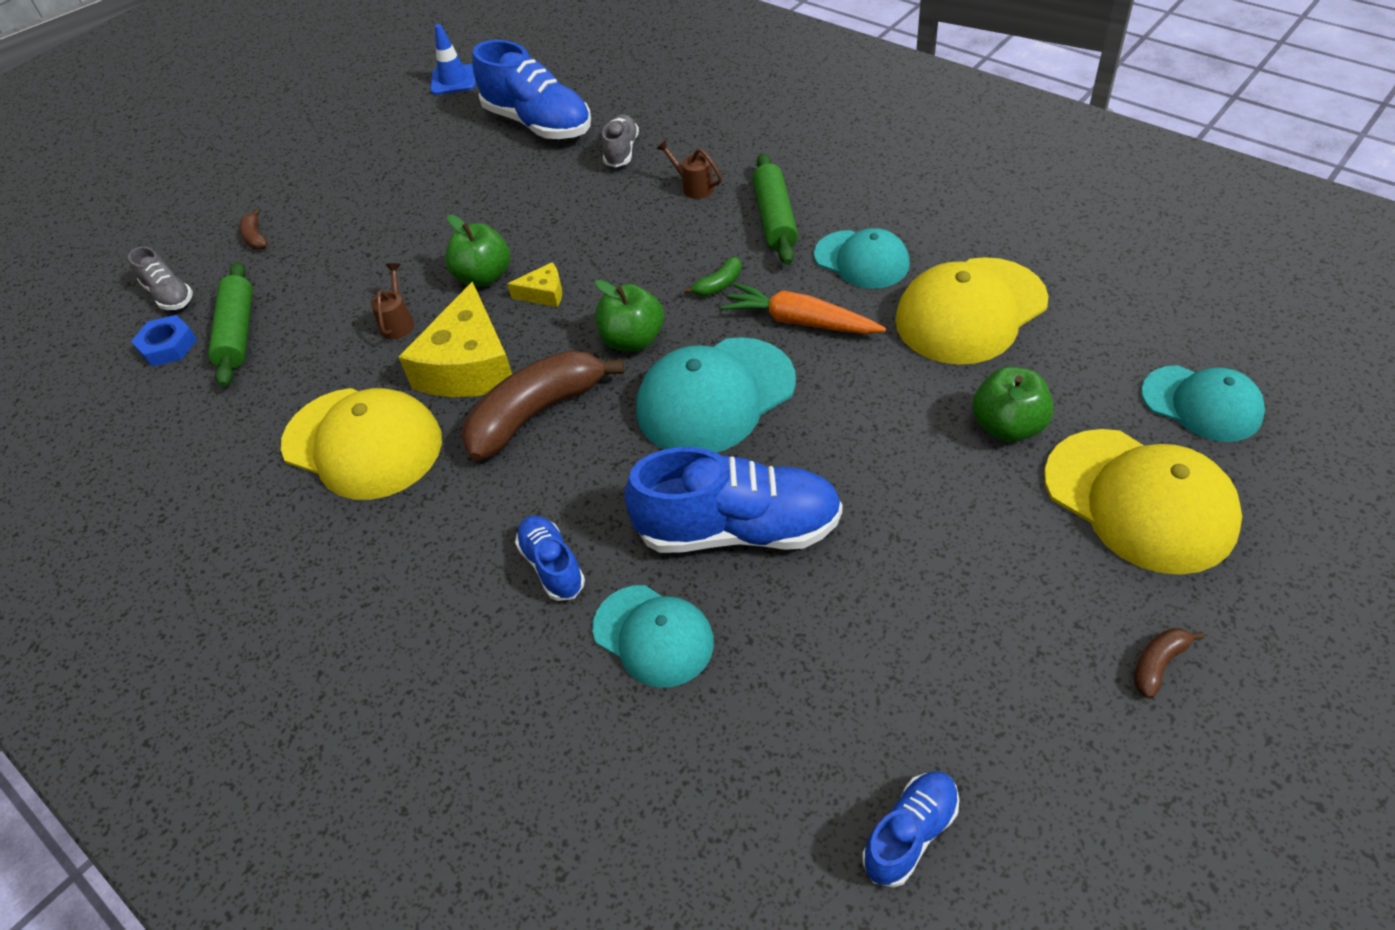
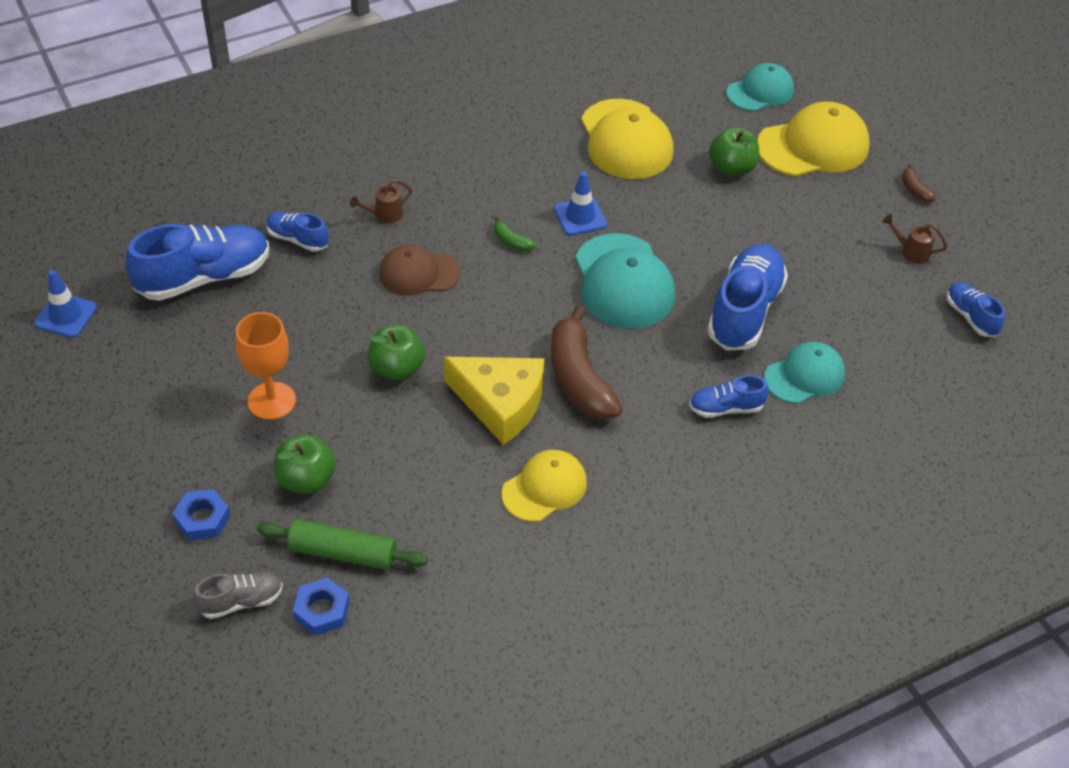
camera: 75 degrees left, 0 degrees up
brown banana [240,209,268,250] -> blue nut [172,489,231,541]
yellow cap [281,388,442,500] -> yellow cap [502,450,587,522], size x0.64
brown watering can [371,263,414,339] -> brown watering can moved to [882,214,947,264]
yellow cheese [507,262,562,307] -> none
green apple [595,280,664,352] -> green apple moved to [274,435,336,494]
grey shoe [602,114,639,167] -> blue shoe [266,212,328,252]
green banana [684,257,742,296] -> green banana turned 150 degrees clockwise [494,217,536,252]
orange carrot [721,283,886,334] -> blue traffic cone [554,172,607,236]
green rolling pin [752,153,798,265] -> none
turquoise cap [814,228,910,289] -> none
none -> orange goblet [236,312,296,420]
none -> brown cap [379,244,461,296]

